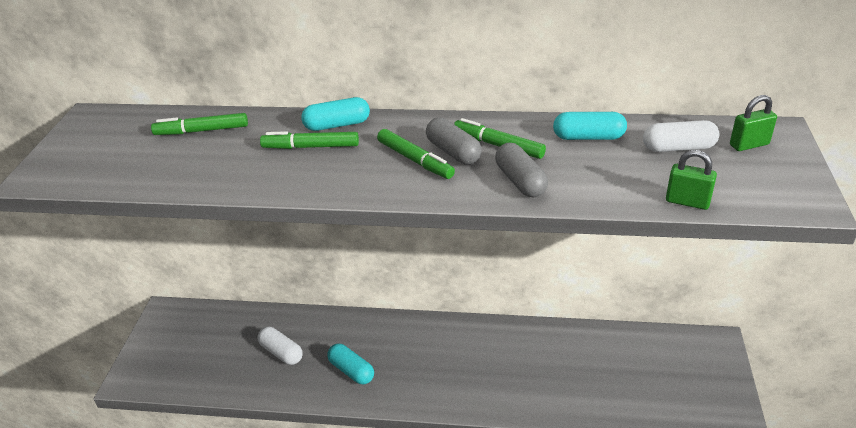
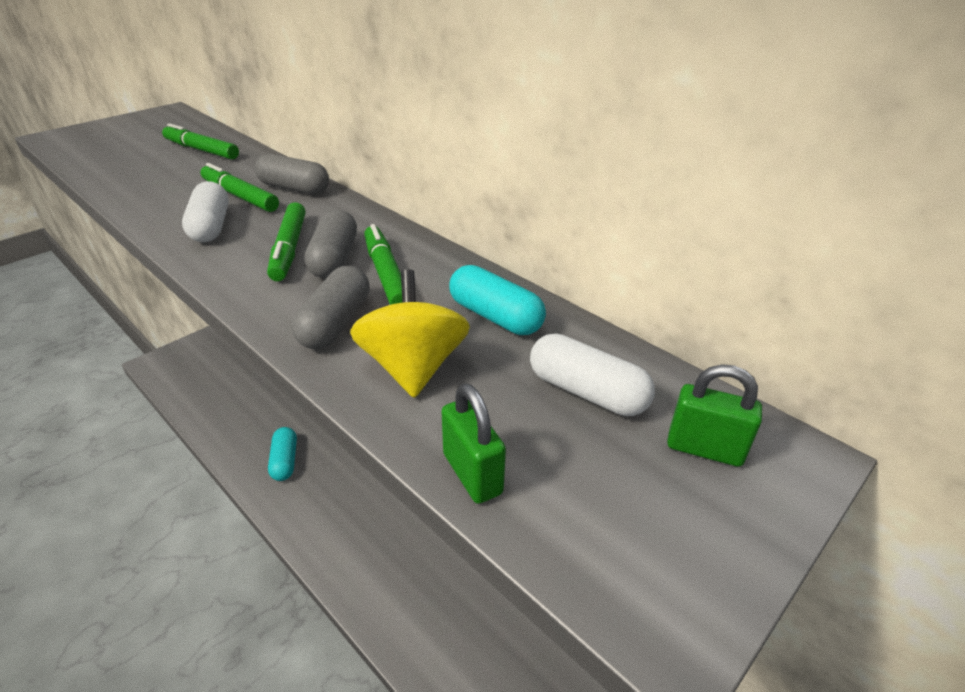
camera: 35 degrees right, 0 degrees up
white capsule [257,327,303,365] -> white capsule moved to [182,181,229,242]
turquoise capsule [301,97,370,131] -> grey capsule [255,154,329,195]
none -> yellow spinning top [350,269,470,398]

